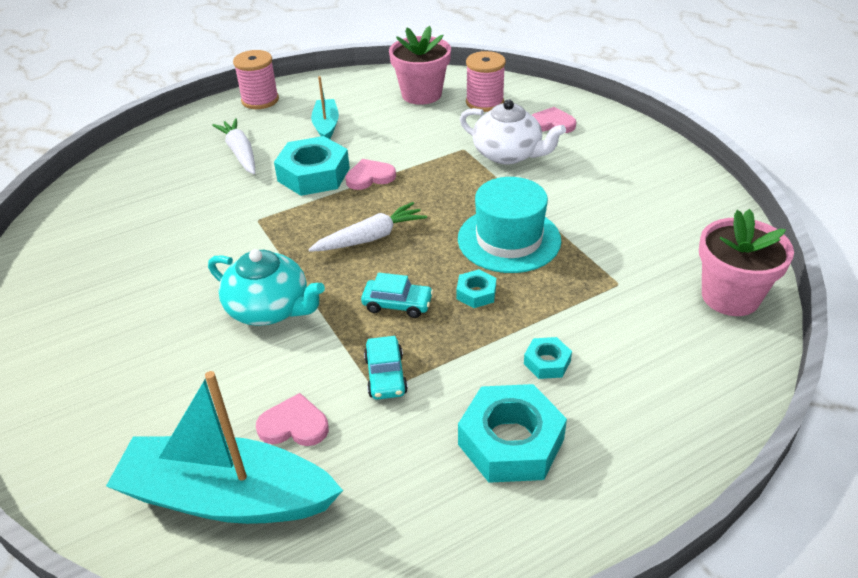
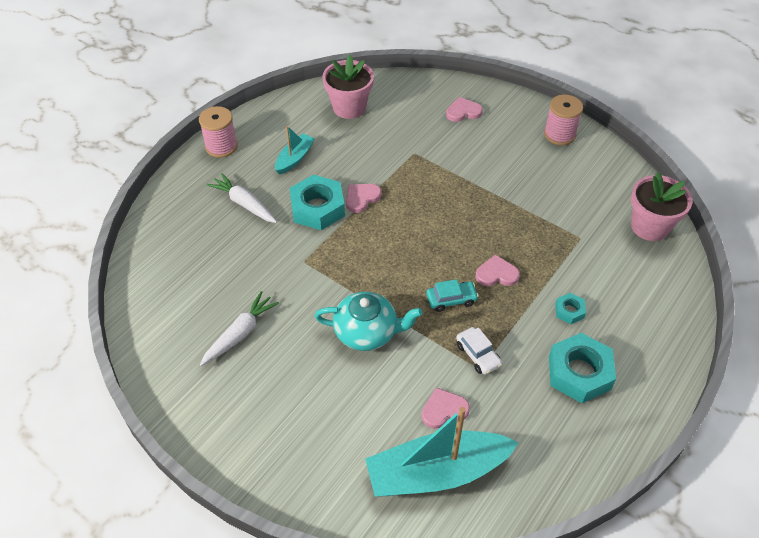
camera: 25 degrees left, 10 degrees up
white carrot [308,202,427,252] -> white carrot moved to [200,291,279,366]
turquoise boat [311,76,339,139] -> turquoise boat turned 60 degrees clockwise [275,126,315,174]
turquoise car [364,336,408,400] -> white car [456,327,502,375]
turquoise nut [456,269,496,308] -> pink heart [475,255,520,286]
turquoise hat [458,177,561,273] -> none
white teapot [460,99,566,164] -> none
pink spool [466,51,506,112] -> pink spool moved to [544,95,583,145]

